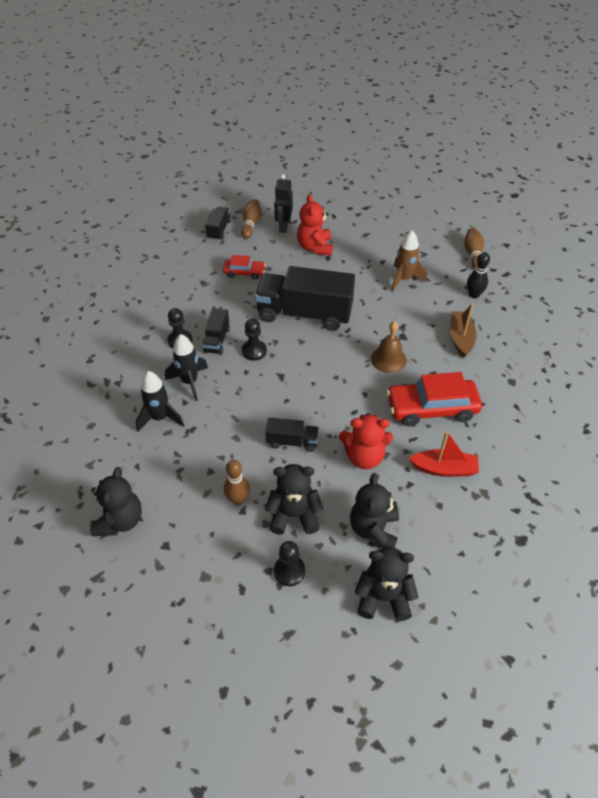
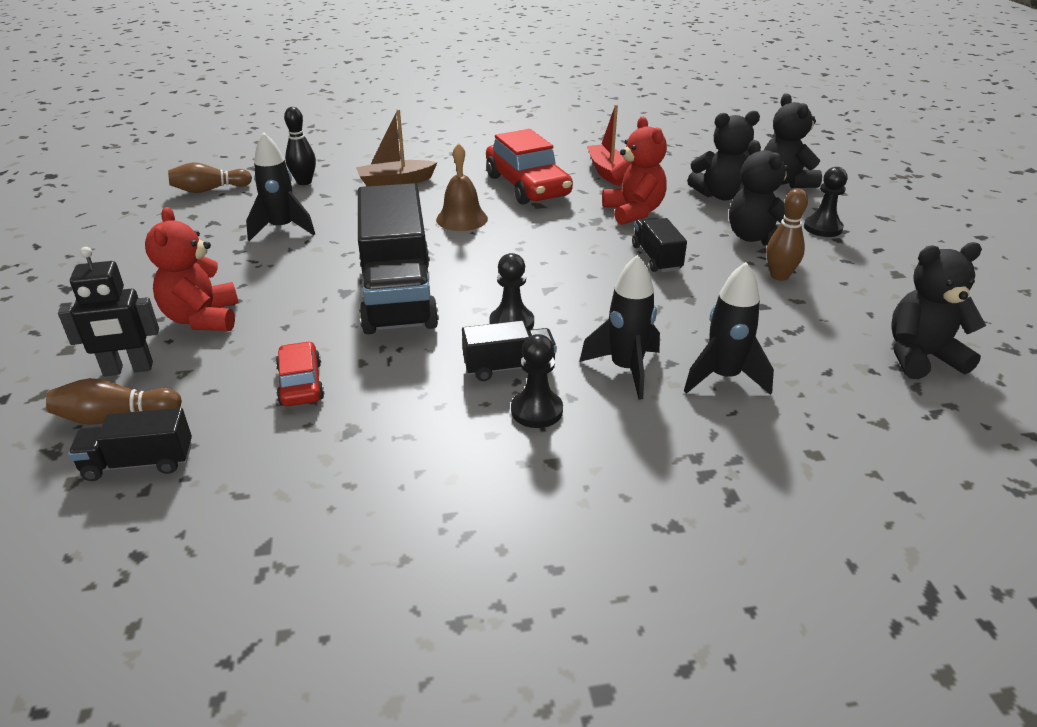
camera: 110 degrees left, 15 degrees down
red teddy bear [297,194,333,256] -> red teddy bear turned 105 degrees clockwise [145,207,239,331]
brown rocket [391,231,427,292] -> black rocket [246,132,315,241]

